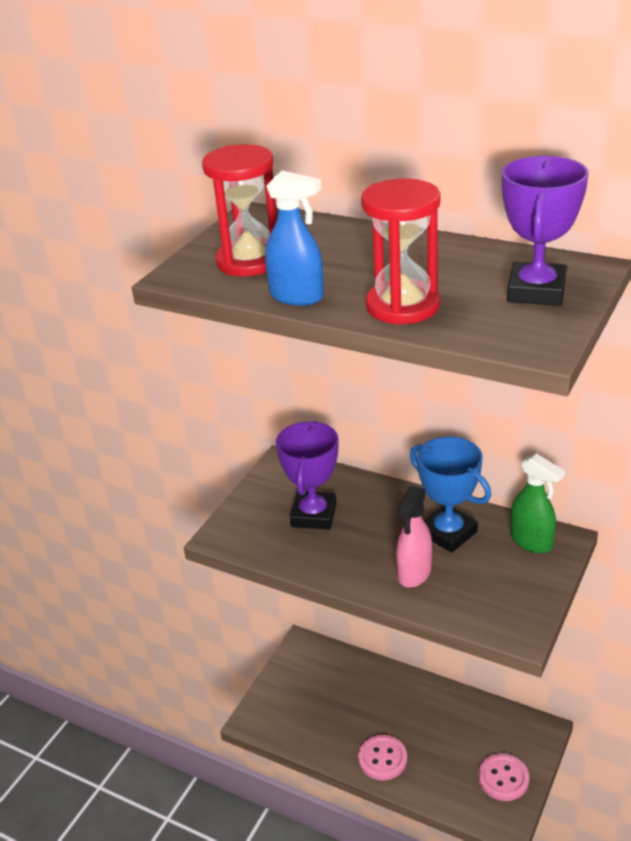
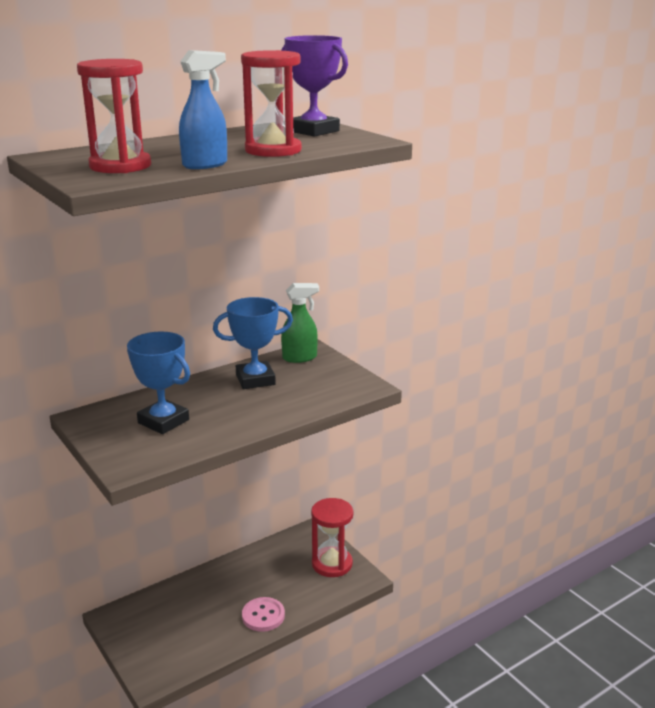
camera: 65 degrees left, 10 degrees down
purple trophy [276,421,339,529] -> blue trophy [127,331,190,434]
pink spray bottle [396,486,432,588] -> none
pink button [478,753,529,801] -> red hourglass [311,498,353,577]

